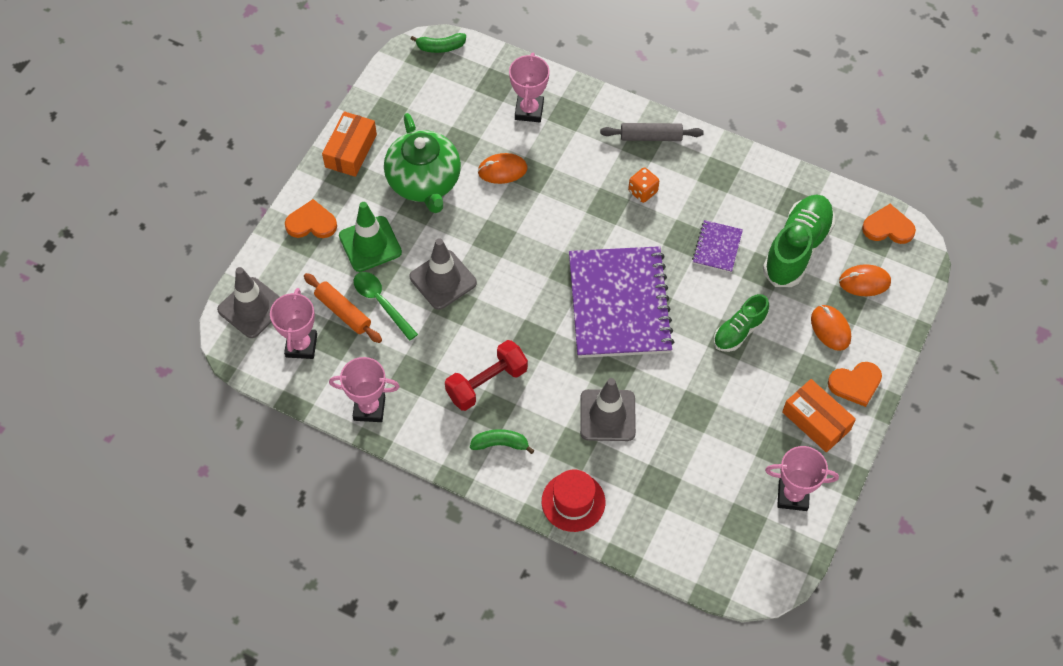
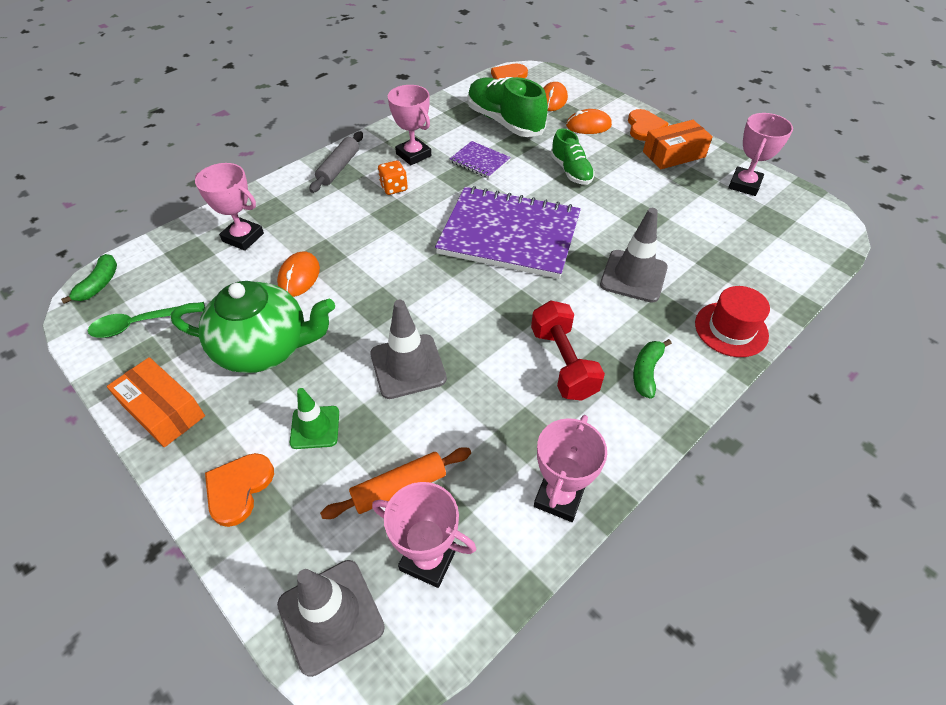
camera: 70 degrees left, 10 degrees down
green traffic cone [339,202,402,272] -> green traffic cone [290,388,339,449], size x0.65
green spoon [354,272,418,341] -> green spoon moved to [88,302,205,338]
none -> pink trophy [388,85,431,165]

